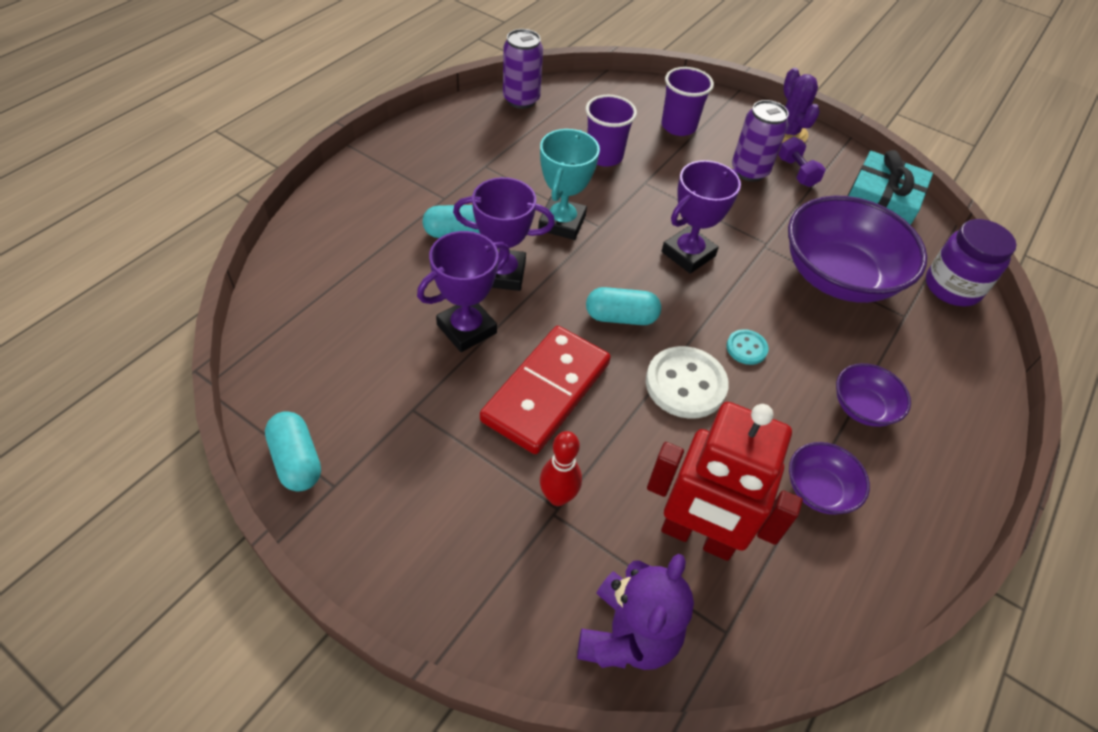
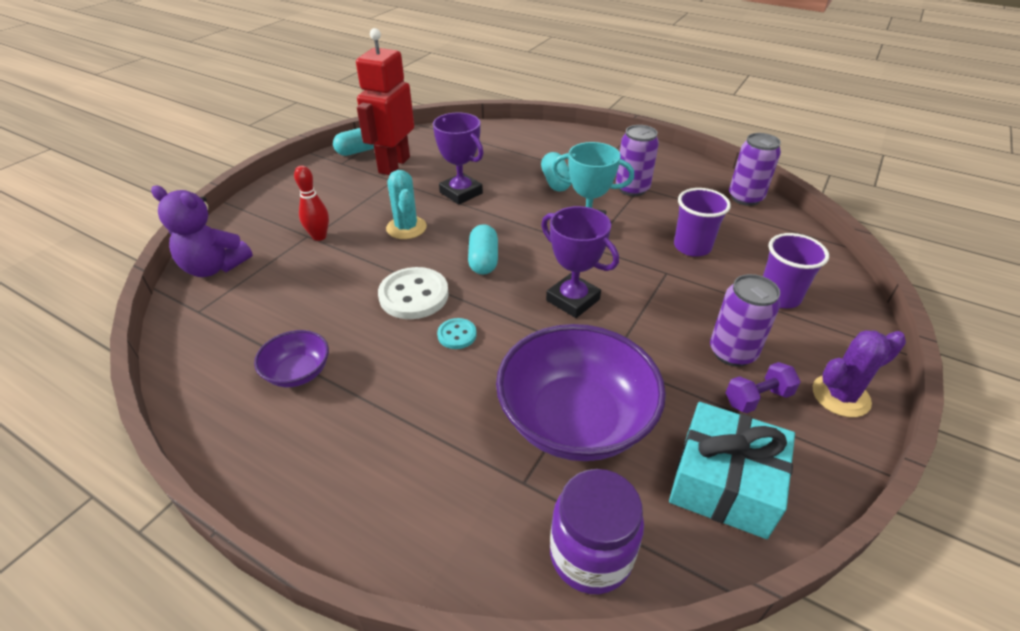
camera: 90 degrees right, 10 degrees down
purple trophy [453,177,555,291] -> none
red domino [480,326,611,454] -> turquoise cactus [386,170,427,239]
red robot [647,402,803,561] -> red robot moved to [356,28,414,175]
purple bowl [836,363,911,427] -> none
none -> purple can [616,125,659,196]

